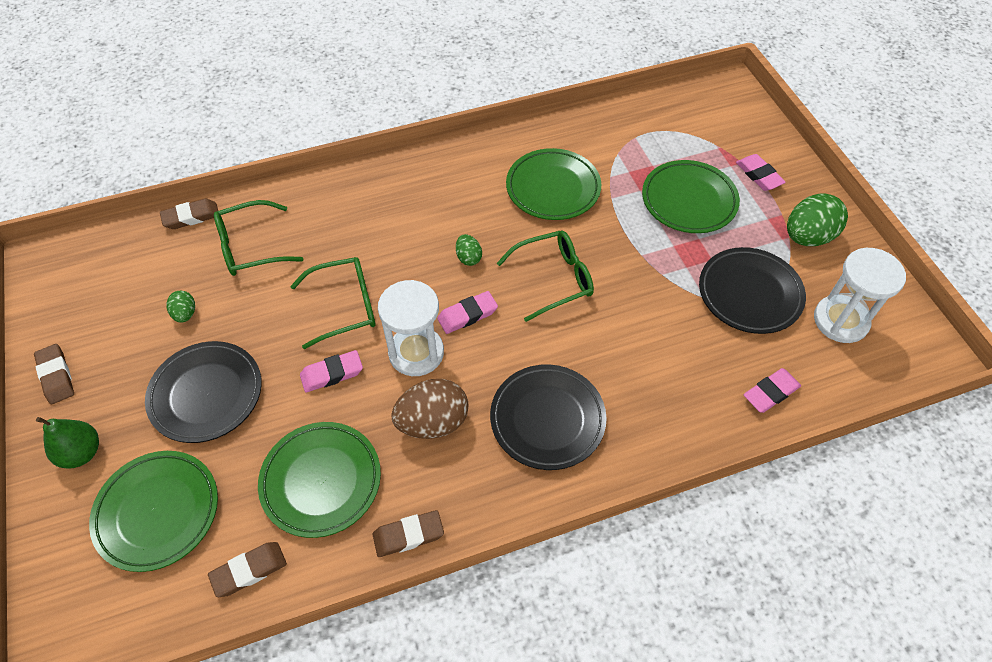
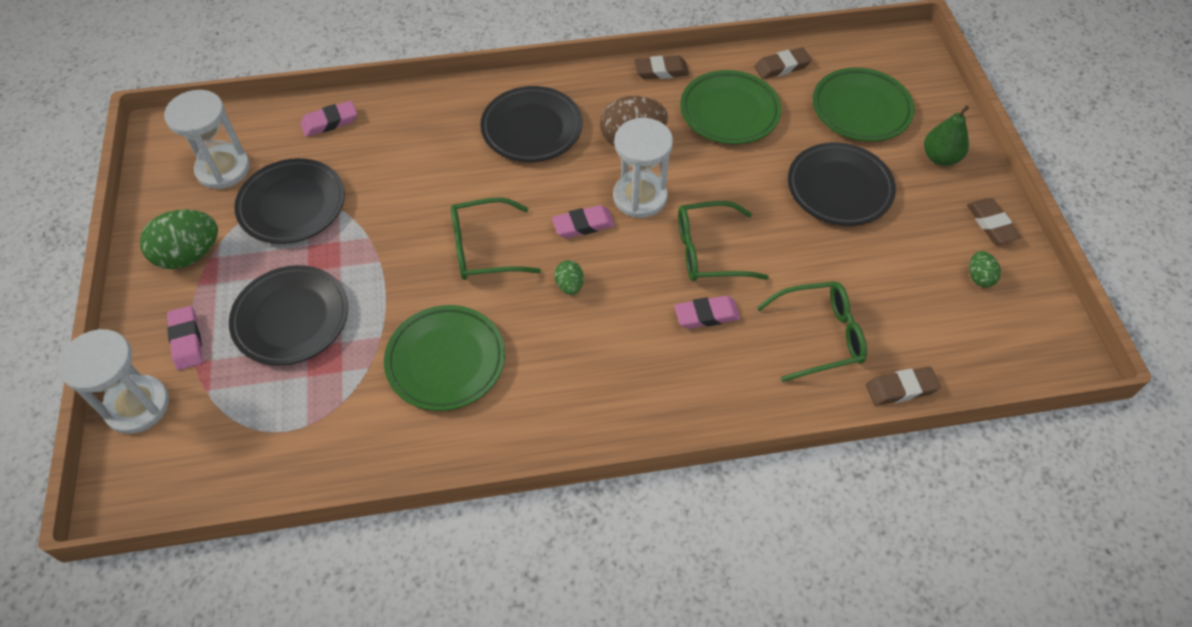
camera: 170 degrees left, 0 degrees up
green egg [166,291,195,323] -> green egg moved to [969,251,1001,287]
pink eraser [300,350,363,392] -> pink eraser moved to [674,296,741,329]
green plate [642,160,740,233] -> black plate [229,265,348,366]
none -> white hourglass [58,329,169,434]

